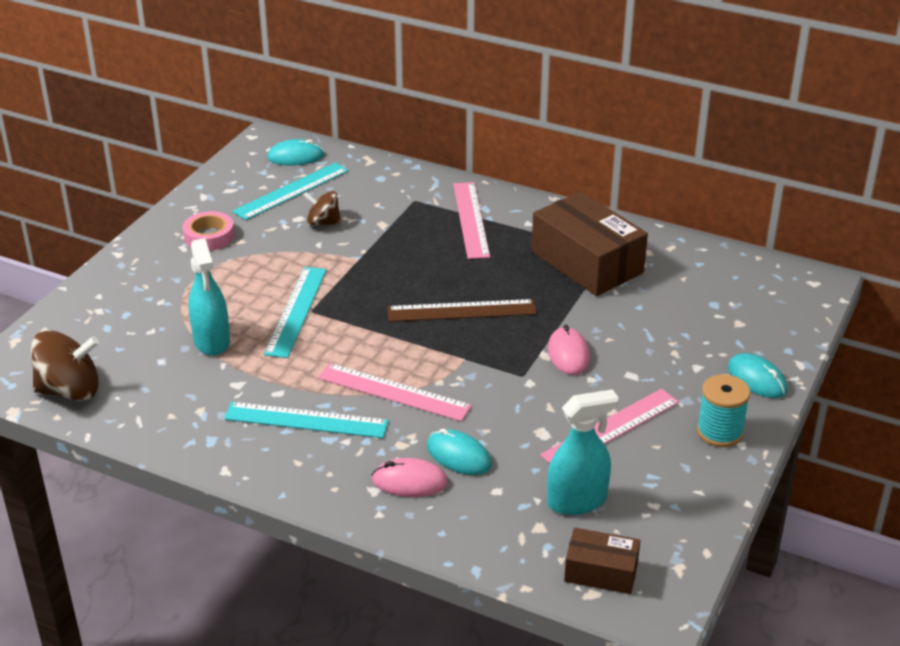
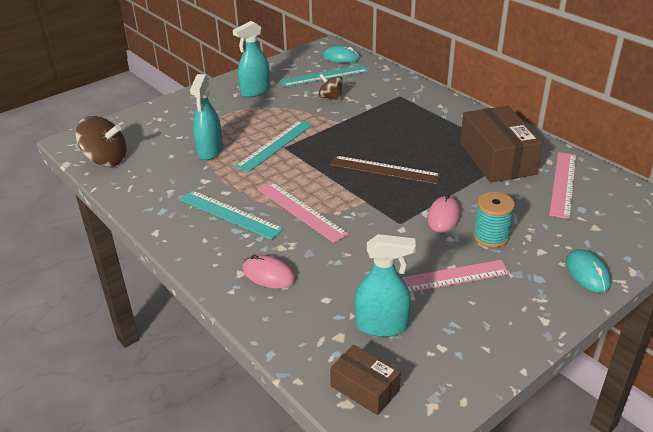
camera: 25 degrees right, 0 degrees up
pink tape [183,211,235,251] -> turquoise spray bottle [233,21,270,97]
turquoise mouse [427,429,491,475] -> none
pink ruler [453,182,490,259] -> pink ruler moved to [549,152,576,219]
turquoise spool [697,374,750,447] -> turquoise spool moved to [473,192,515,248]

